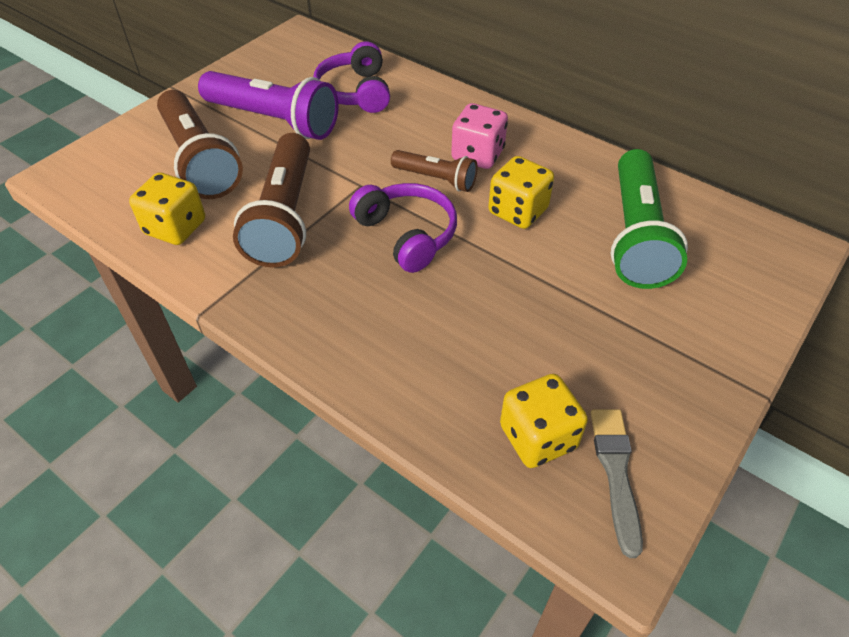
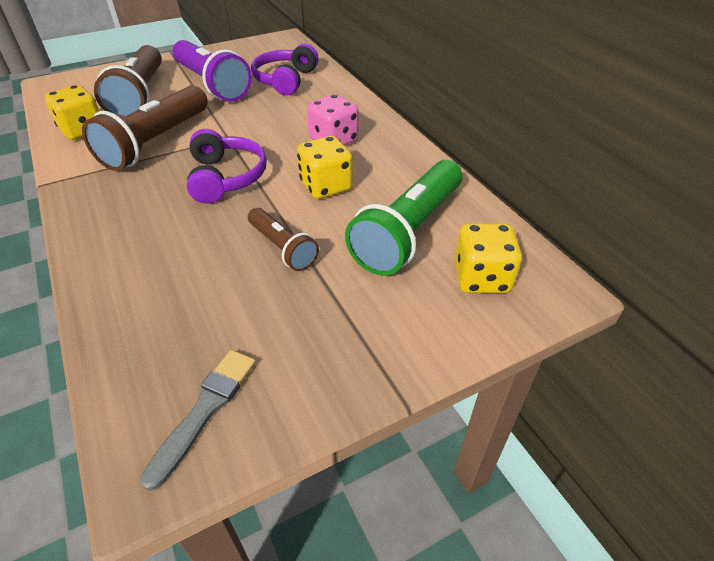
camera: 25 degrees right, 5 degrees down
brown flashlight [391,150,477,192] -> brown flashlight moved to [248,208,319,271]
yellow dice [500,374,588,468] -> yellow dice moved to [455,223,522,293]

